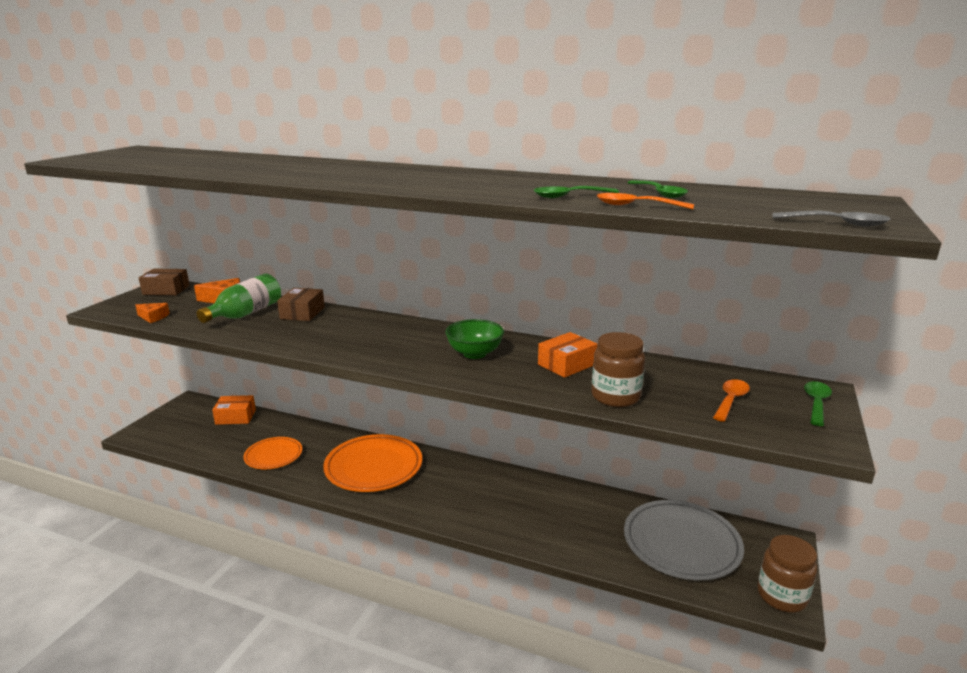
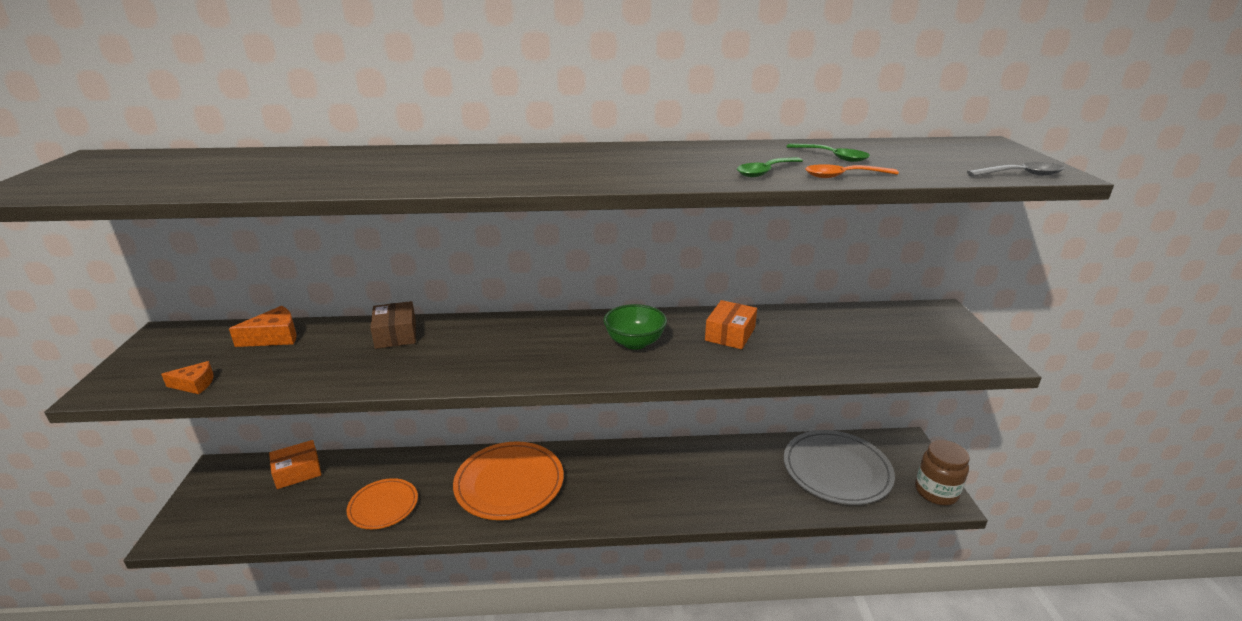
camera: 25 degrees left, 5 degrees up
brown box [139,269,190,295] -> none
green bottle [196,273,281,323] -> none
brown jar [591,332,645,407] -> none
orange spoon [713,379,750,422] -> none
green spoon [804,381,832,426] -> none

